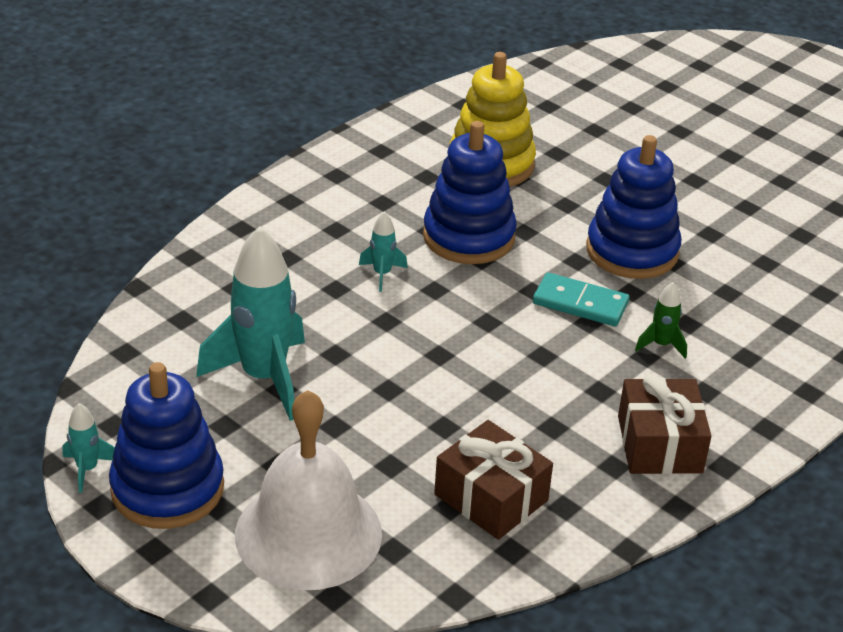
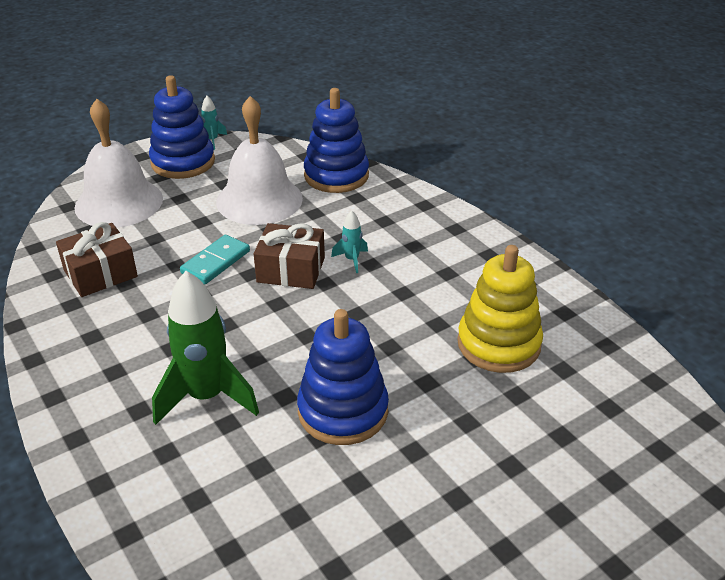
camera: 105 degrees right, 0 degrees up
turquoise rocket [196,226,305,421] -> white bell [216,96,303,225]
blue stacking toy [423,121,517,264] -> blue stacking toy moved to [304,88,369,193]
turquoise domino [533,272,629,326] -> turquoise domino moved to [180,235,250,285]
brown gift [618,375,711,474] -> brown gift moved to [254,223,325,289]
green rocket [635,282,687,359] -> green rocket [152,271,259,425], size x2.23

